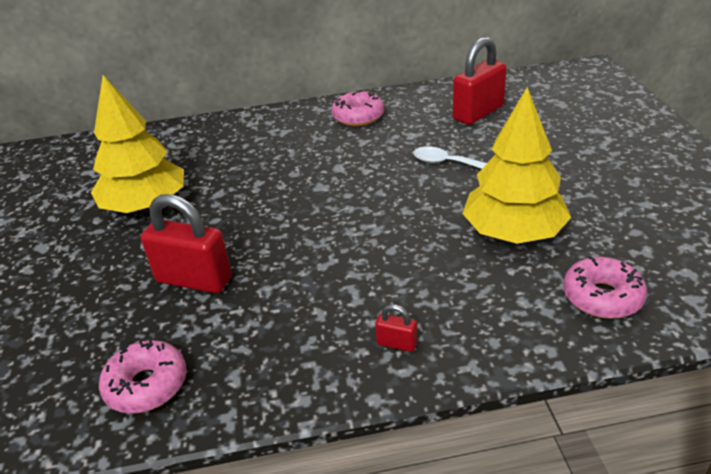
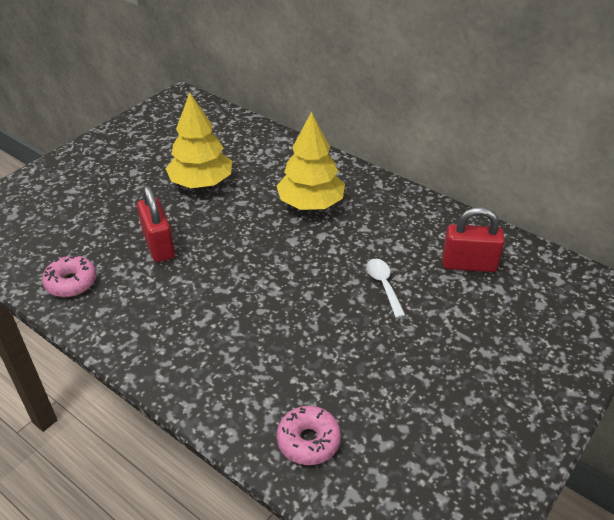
camera: 45 degrees right, 5 degrees up
pink donut [331,90,384,126] -> none
red padlock [375,304,417,352] -> none
yellow tree [462,87,571,244] -> yellow tree moved to [277,112,345,210]

